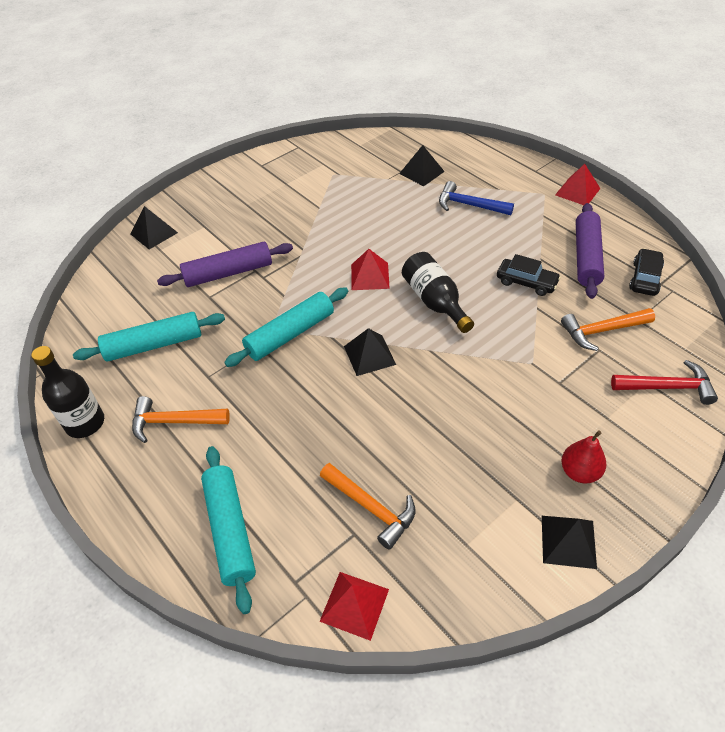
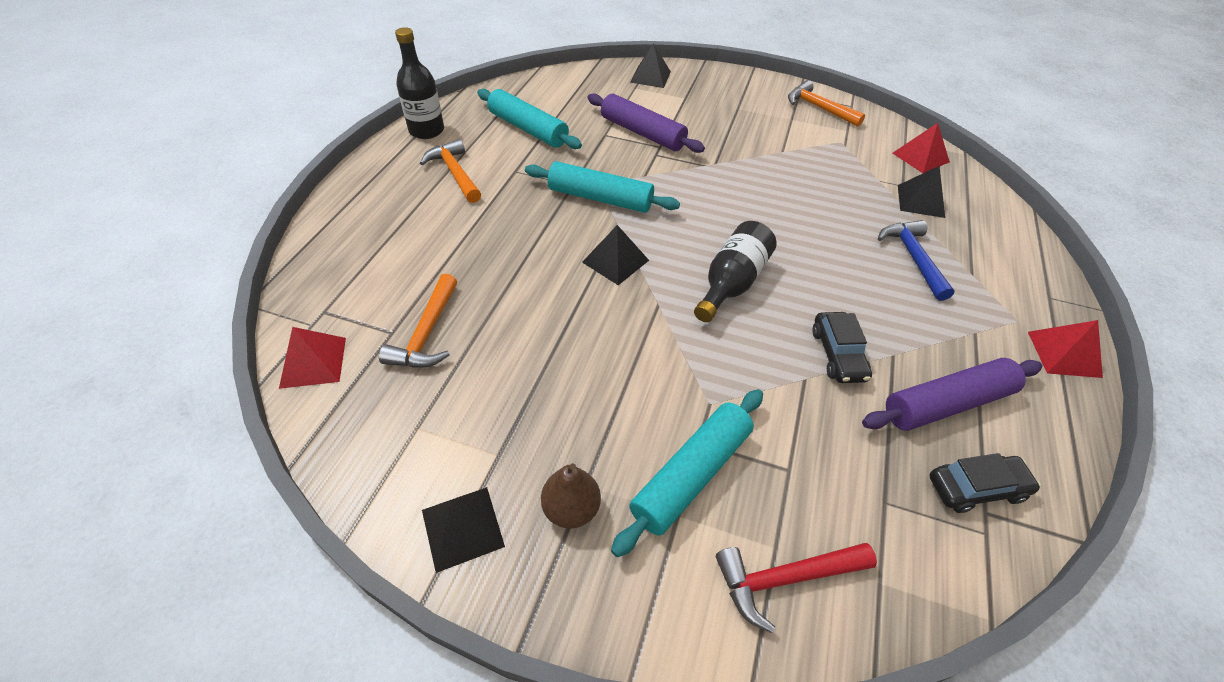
camera: 55 degrees right, 0 degrees up
turquoise rolling pin [201,446,256,614] -> turquoise rolling pin moved to [611,389,763,557]
red pyramid [351,249,390,290] -> red pyramid moved to [892,123,950,173]
orange hammer [561,308,655,351] -> orange hammer moved to [788,80,865,127]
red pear [561,430,606,483] -> brown pear [541,463,601,529]
red hammer [611,360,718,405] -> red hammer turned 105 degrees clockwise [716,543,877,633]

